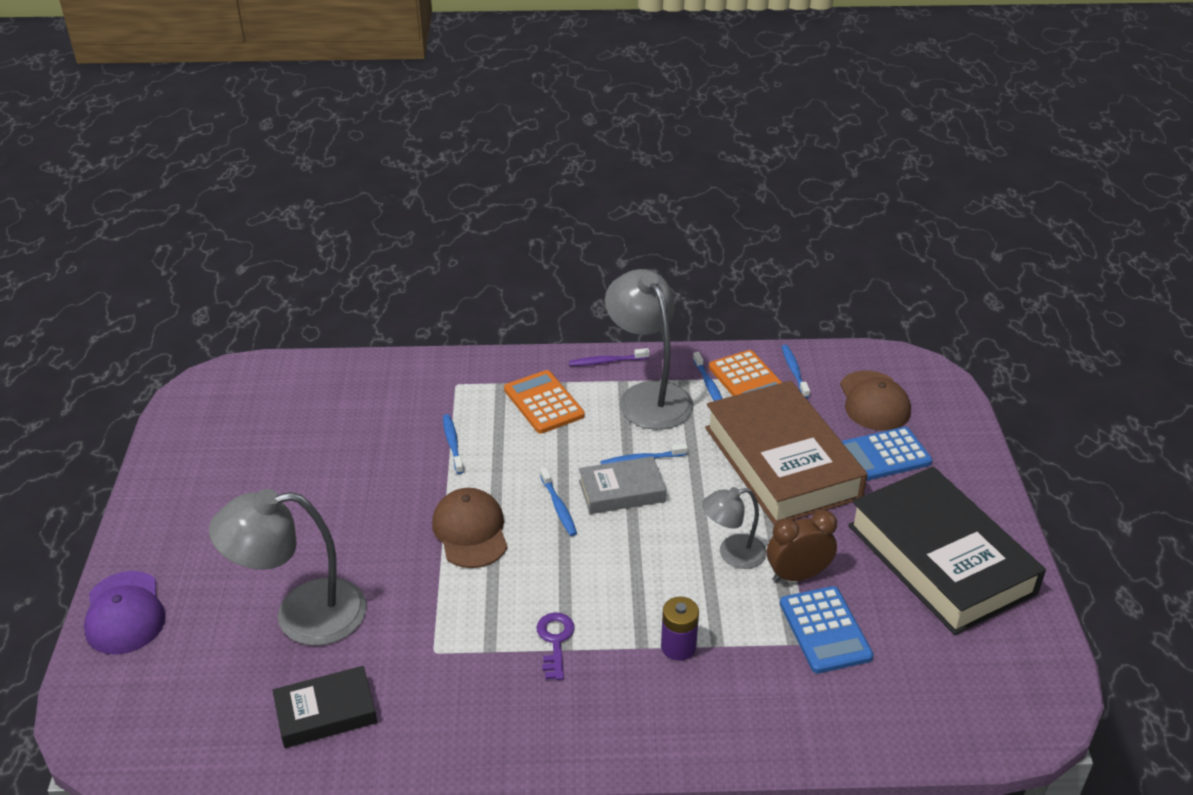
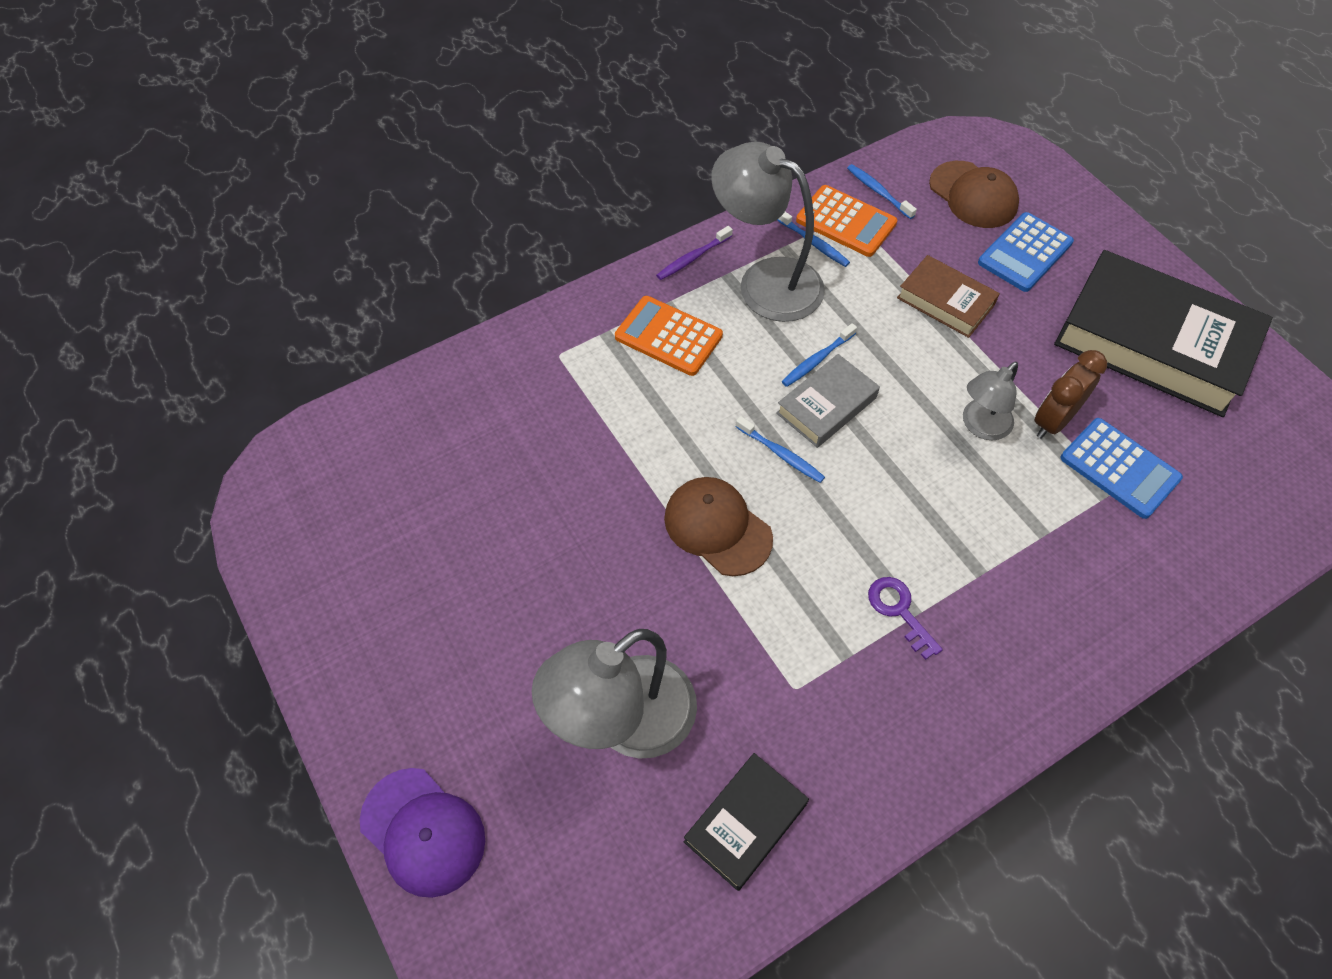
camera: 30 degrees left, 20 degrees up
blue toothbrush [443,414,464,474] -> none
purple battery [661,597,699,661] -> none
brown book [705,381,868,525] -> brown book [897,255,1000,338], size x0.50

